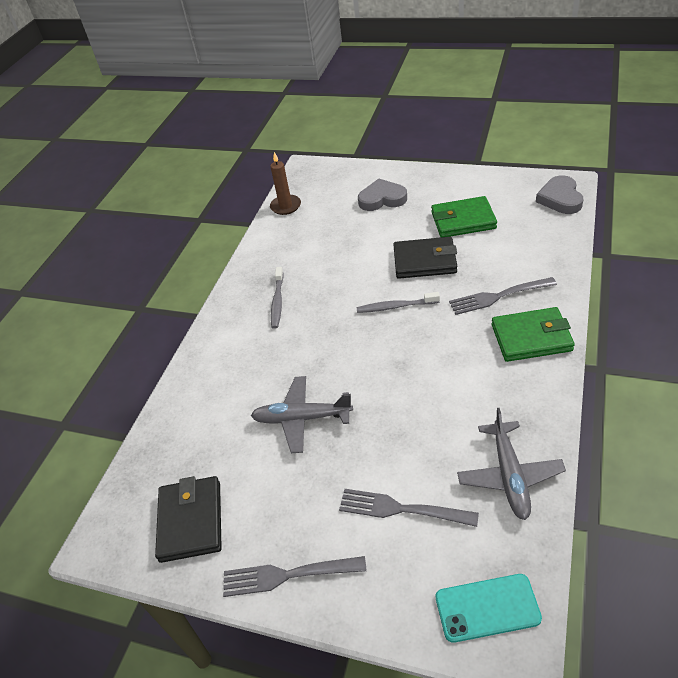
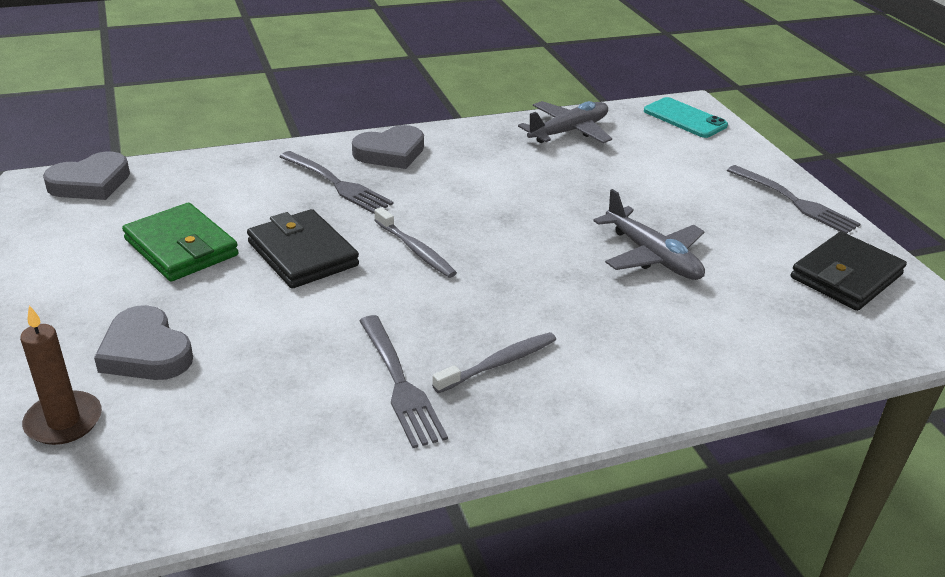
camera: 135 degrees left, 10 degrees down
brown candle [270,152,301,215] -> brown candle moved to [20,305,102,445]
grey fork [339,489,479,527] -> grey fork moved to [359,315,448,448]
green wallet [492,307,575,362] -> grey heart [352,125,424,169]

